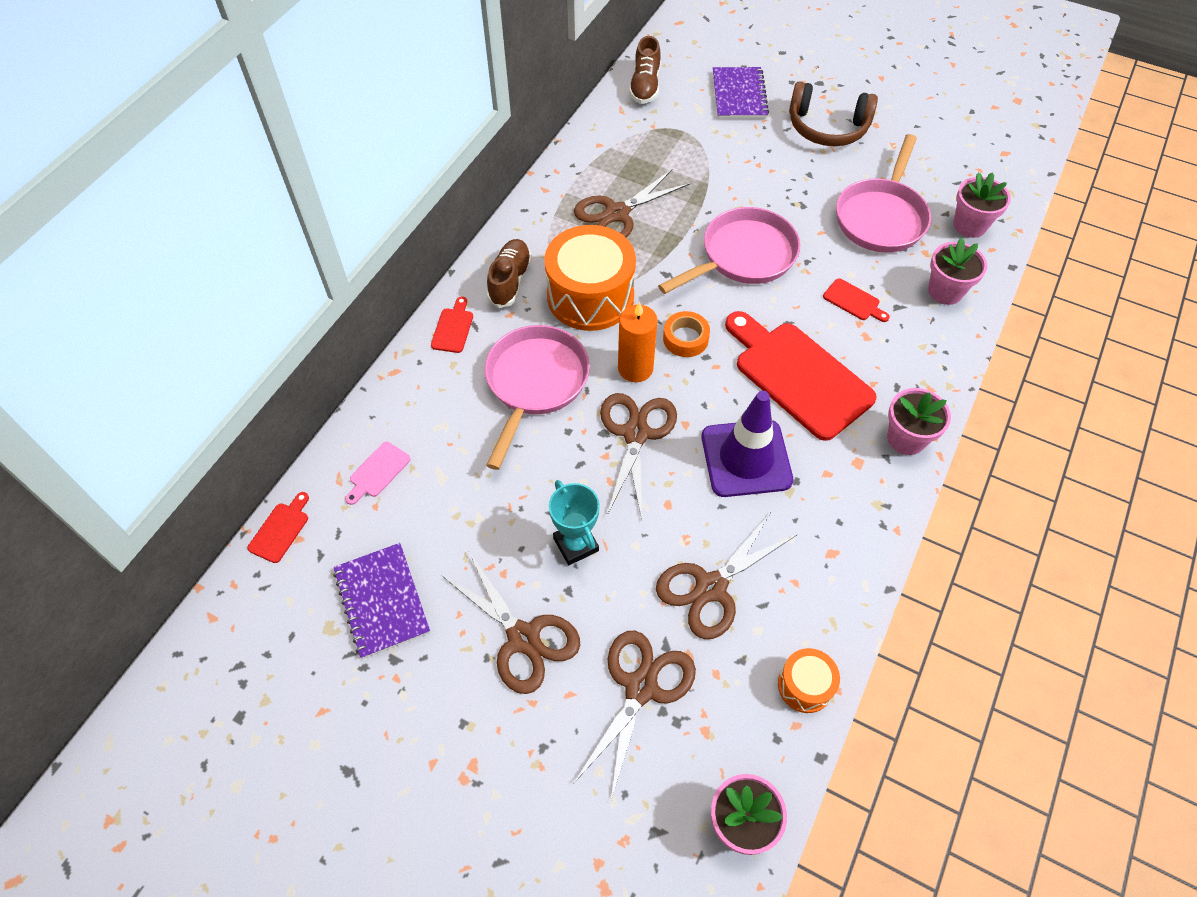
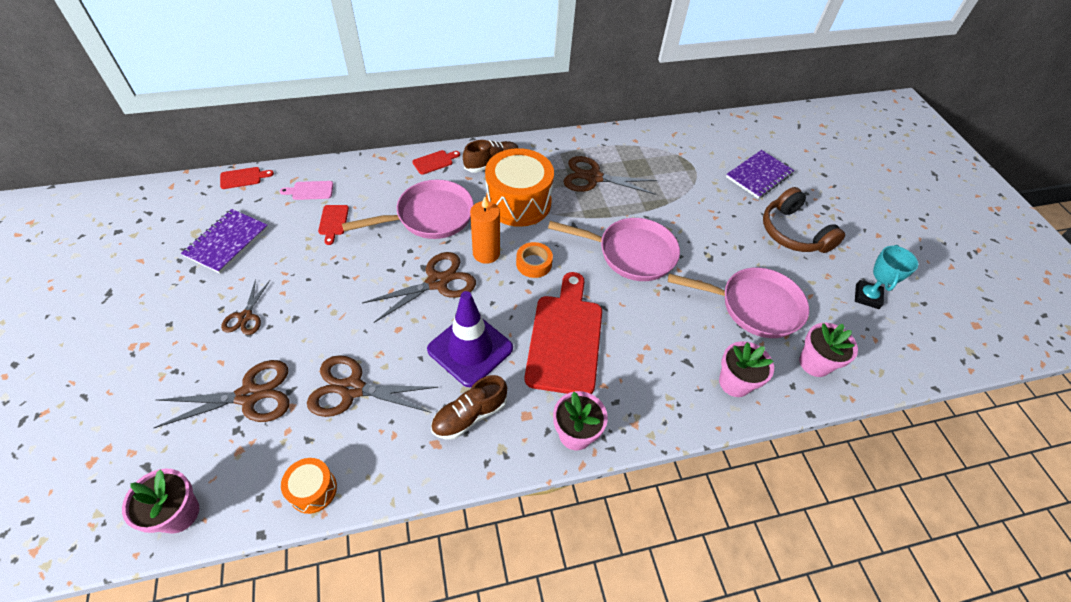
camera: 45 degrees right, 5 degrees down
brown scissors [441,552,580,694] -> brown scissors [221,279,270,335], size x0.59
turquoise trophy [549,480,600,565] -> turquoise trophy moved to [855,245,918,309]
brown shoe [629,36,661,104] -> brown shoe moved to [431,375,507,439]
red cutting board [823,278,890,322] -> red cutting board moved to [318,205,349,245]
pink pan [836,134,931,253] -> pink pan turned 150 degrees counterclockwise [668,267,809,338]

